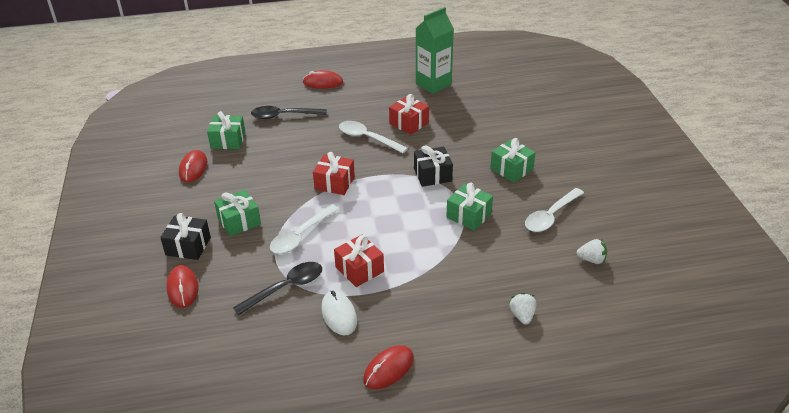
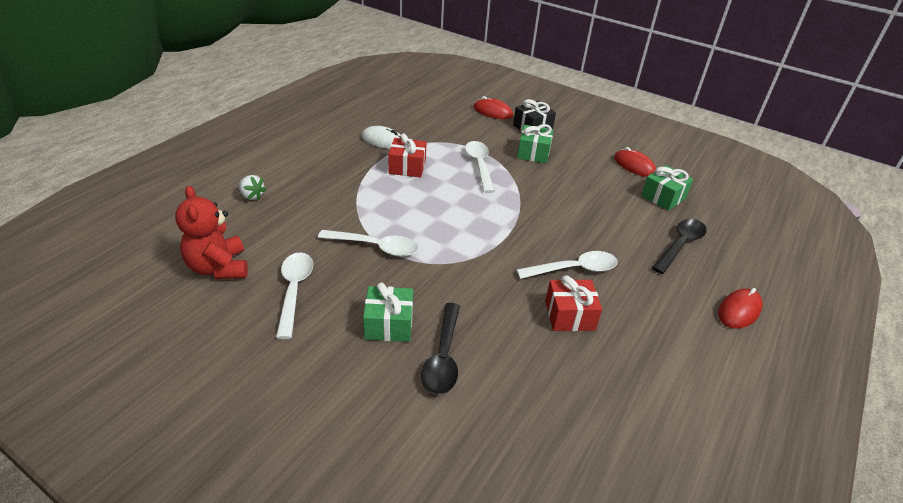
camera: 130 degrees right, 0 degrees up
black spoon [233,262,322,315] -> black spoon moved to [421,303,460,395]
red gift [313,152,355,195] -> none
red mouse [363,345,414,389] -> none
black gift [414,145,453,187] -> none
green carton [415,7,454,94] -> none
green gift [446,183,493,231] -> white spoon [318,230,418,257]
white strawberry [577,239,607,264] -> red teddy bear [175,186,248,279]

